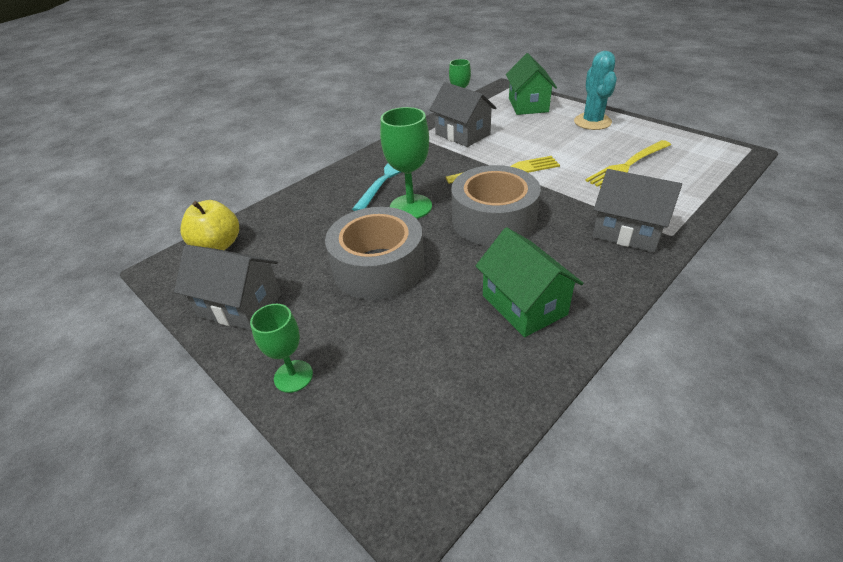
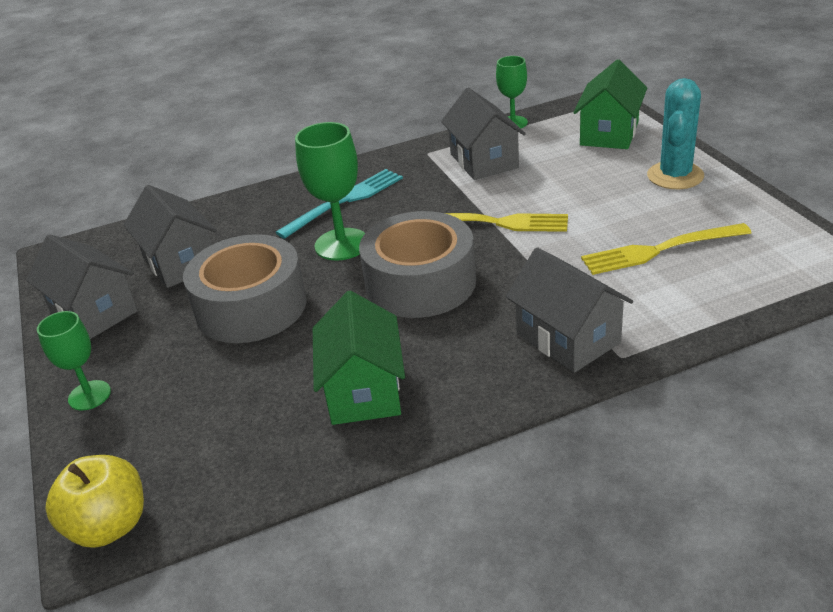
camera: 25 degrees right, 5 degrees down
yellow apple [180,200,239,250] -> yellow apple moved to [45,455,144,548]
none -> grey house [124,185,217,288]

